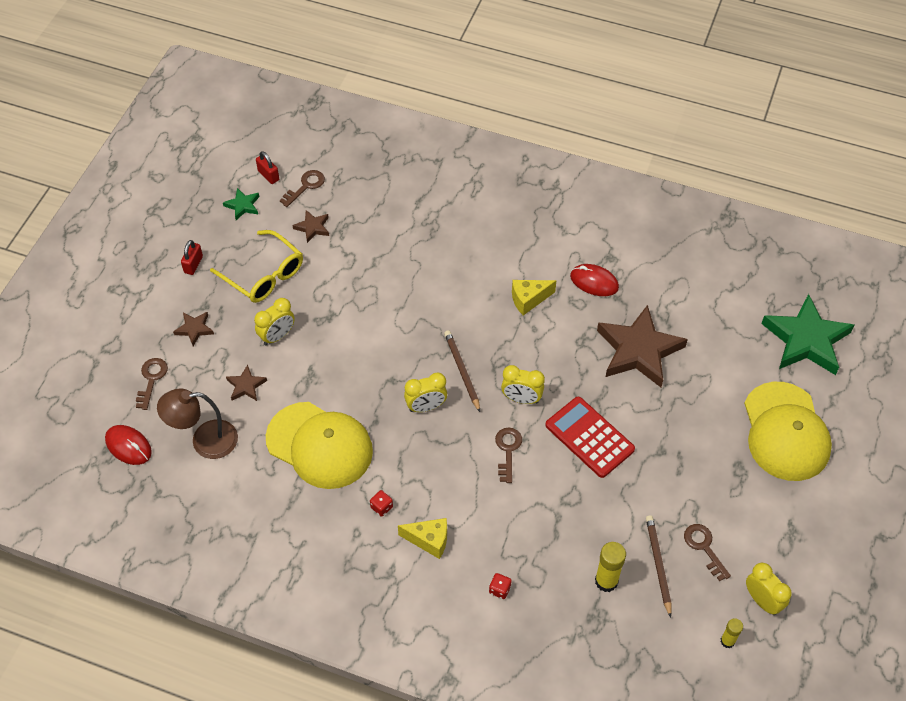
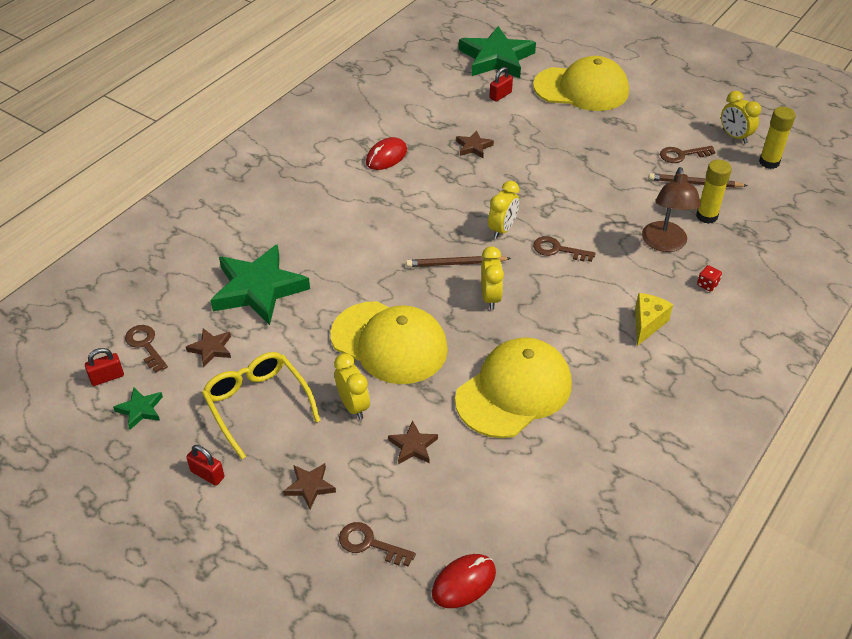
camera: 75 degrees left, 10 degrees down
brown lamp [157,389,238,459] -> brown lamp moved to [642,167,701,252]
yellow glasses [210,230,303,303] -> yellow glasses turned 90 degrees counterclockwise [202,352,321,460]
red dice [370,490,393,517] -> none
yellow cheese [512,280,557,315] -> none
red calculator [545,397,635,478] -> none
brown star [597,305,688,387] -> brown star [456,131,494,158], size x0.45
yellow glue stick [721,618,743,648] -> yellow glue stick [759,107,796,169], size x1.64
yellow clock [746,563,792,615] -> yellow clock turned 105 degrees counterclockwise [721,91,761,144]
none -> green star [211,244,310,325]
none -> yellow cap [330,301,448,384]
none -> red padlock [489,67,513,102]

